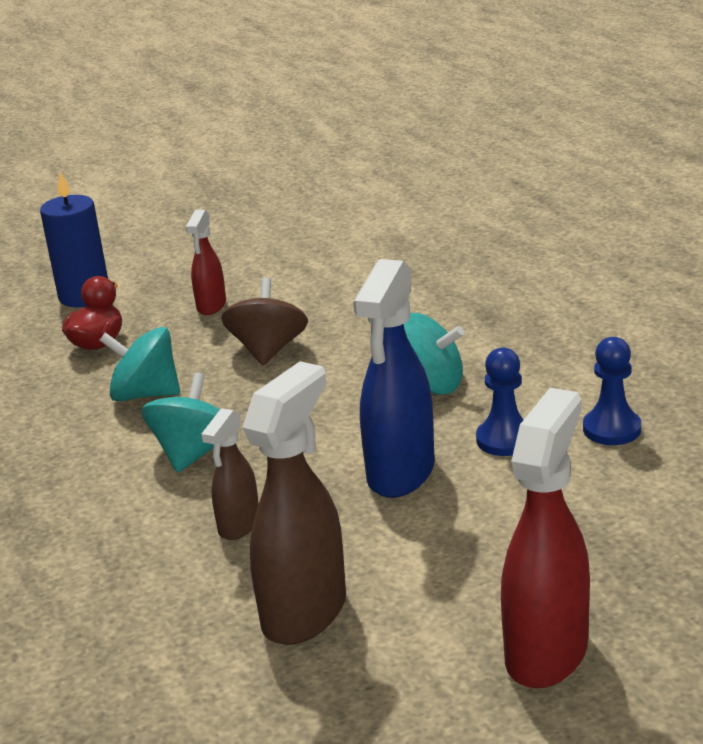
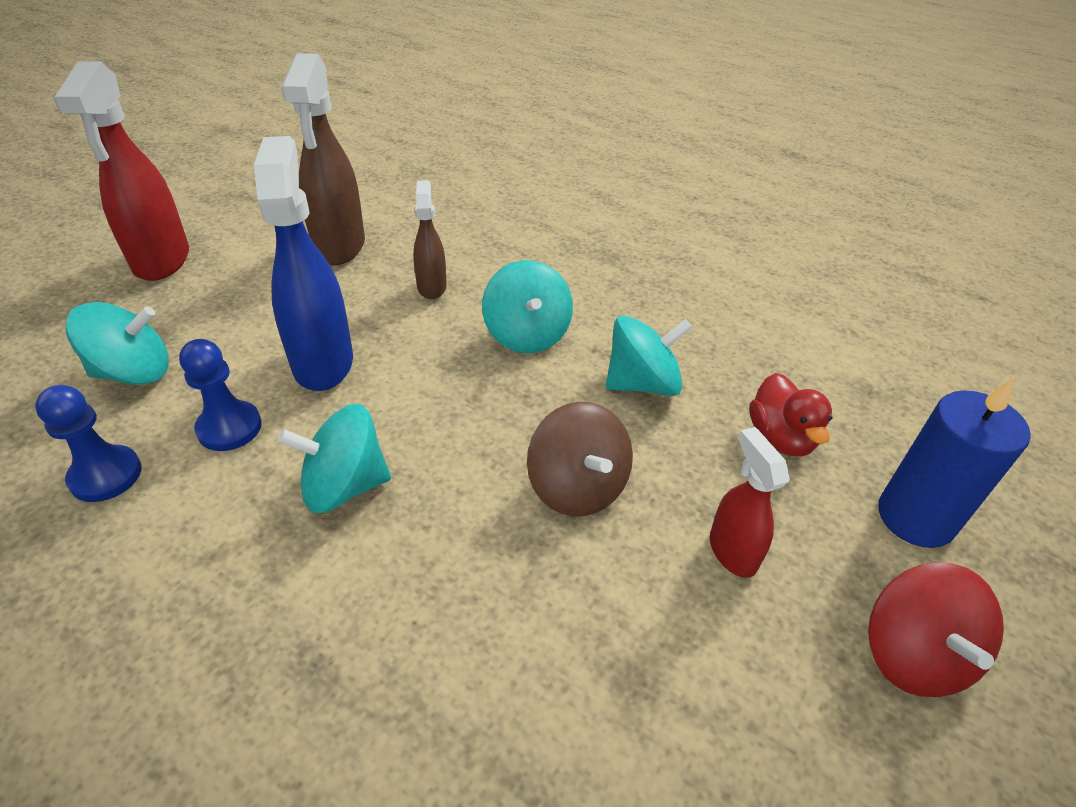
camera: 145 degrees right, 15 degrees up
none -> turquoise spinning top [65,302,169,385]
none -> red spinning top [868,562,1004,697]

